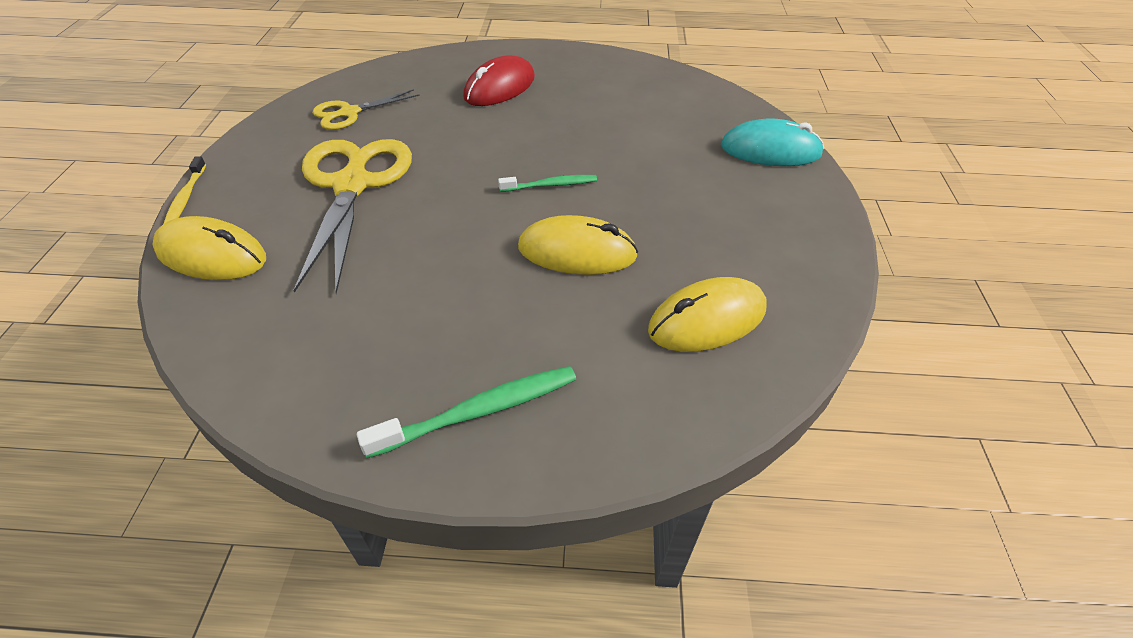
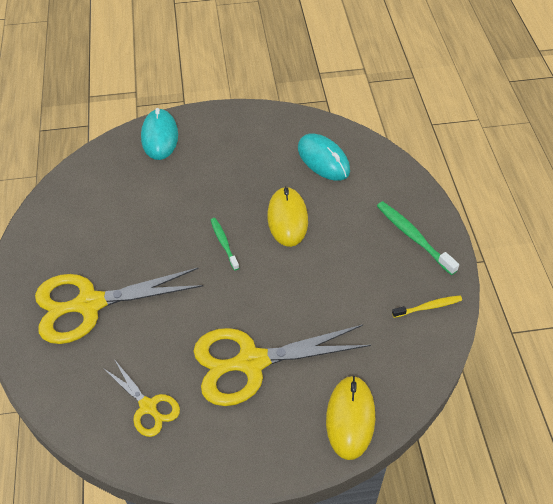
camera: 100 degrees left, 5 degrees up
yellow toothbrush [164,156,206,224] -> yellow toothbrush moved to [392,295,462,318]
red mouse [463,55,535,106] -> yellow scissors [35,267,203,344]
yellow mouse [648,277,767,352] -> turquoise mouse [298,134,350,181]

